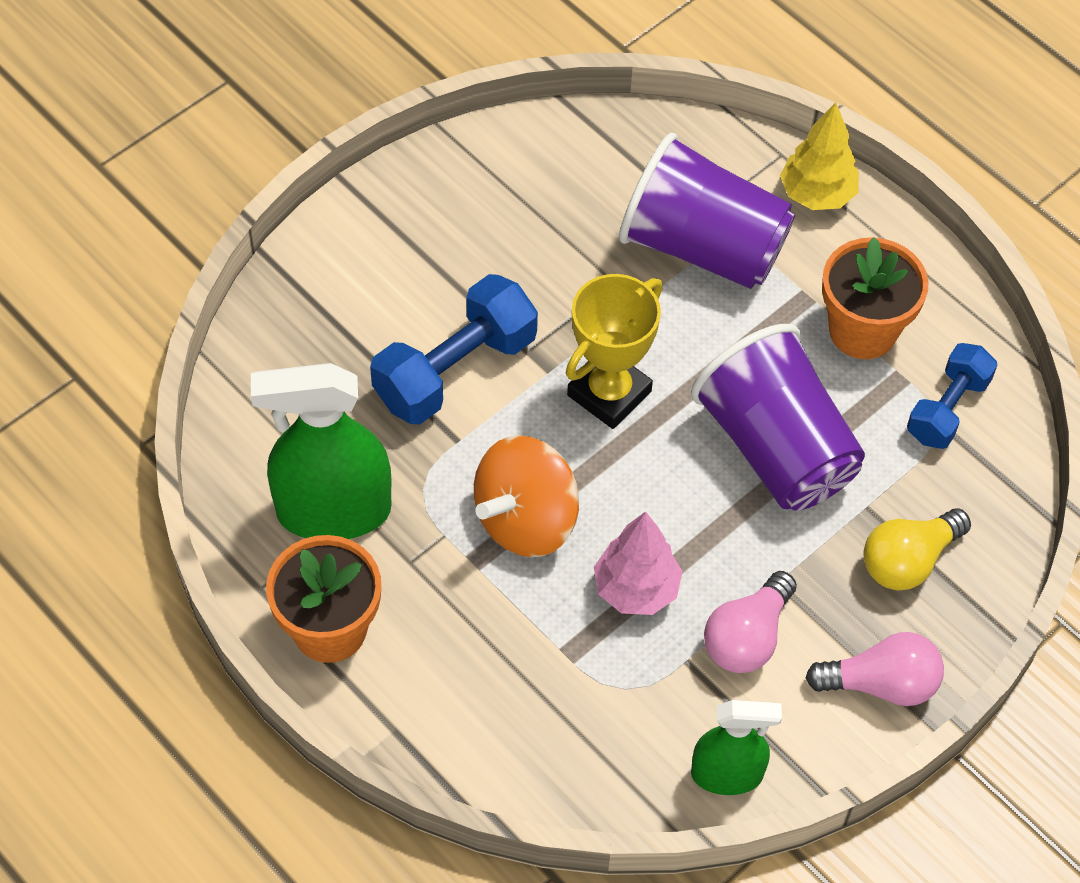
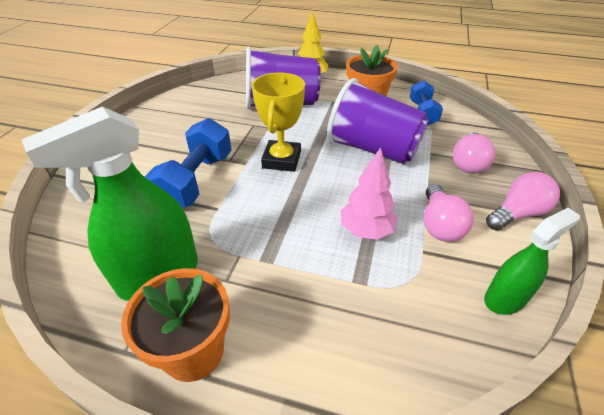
camera: 30 degrees left, 15 degrees down
orange spinning top [474,435,579,557] -> none
yellow light bulb [863,508,971,591] -> pink light bulb [453,132,495,174]

